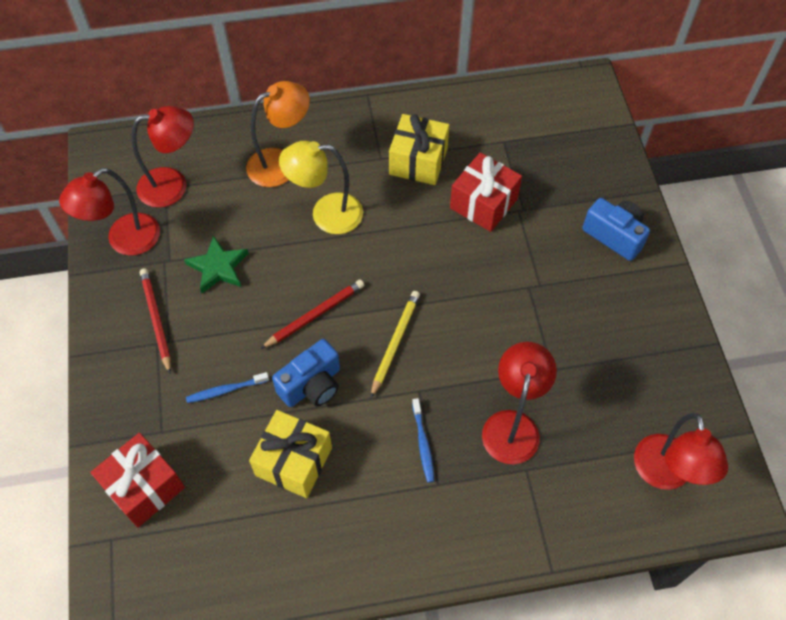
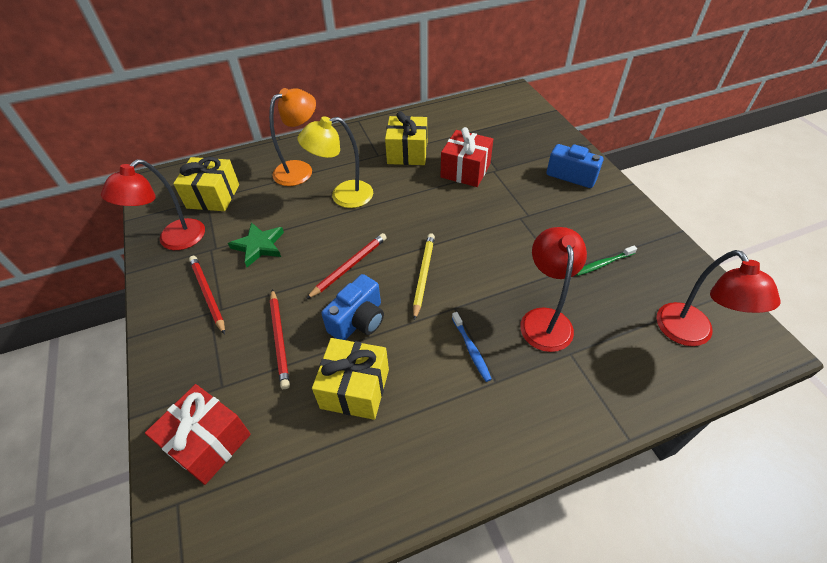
camera: 10 degrees left, 10 degrees down
red lamp [132,106,194,208] -> yellow gift [173,157,239,211]
blue toothbrush [186,372,269,403] -> red pencil [270,289,290,389]
none -> green toothbrush [576,246,637,276]

